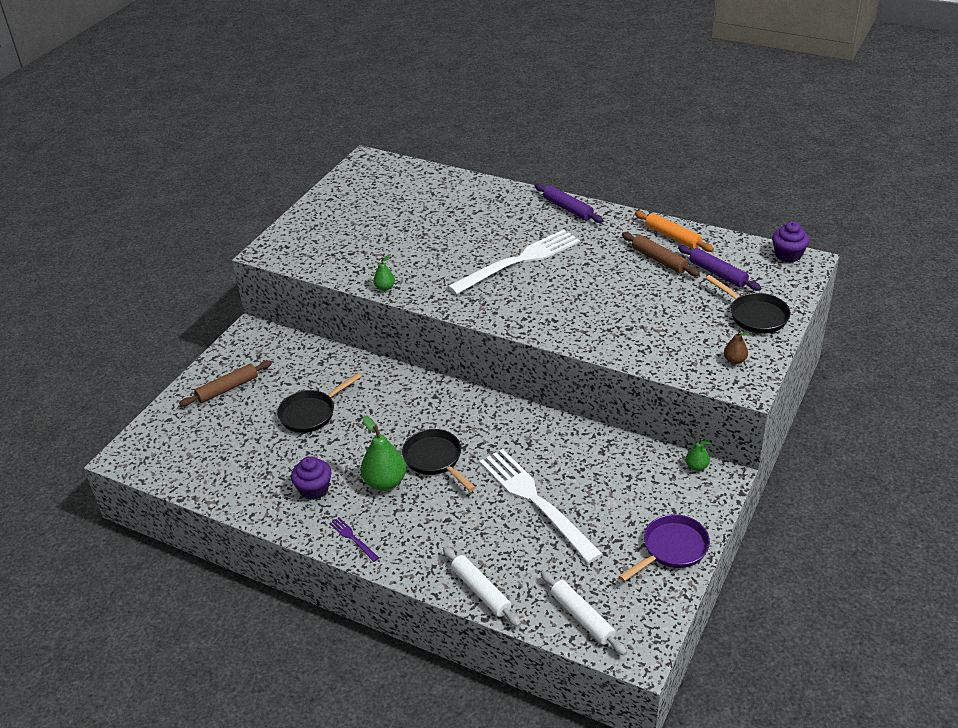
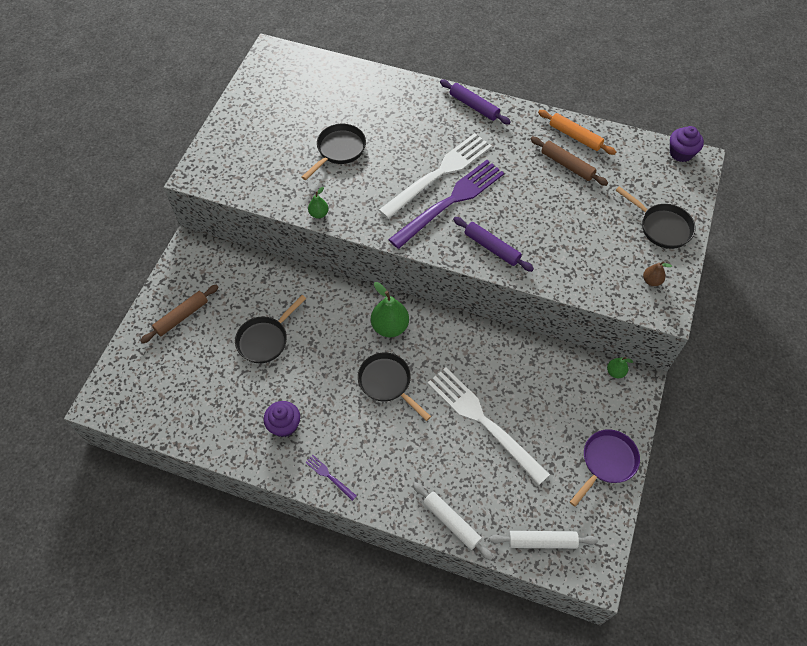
camera: 10 degrees left, 20 degrees up
green pear [361,416,406,491] -> green pear moved to [371,282,409,337]
white rolling pin [541,571,627,655] -> white rolling pin turned 45 degrees counterclockwise [489,531,598,549]
purple rolling pin [678,245,761,291] -> purple rolling pin moved to [453,217,534,272]
none -> black pan [302,124,366,180]
none -> purple fork [388,160,504,249]

